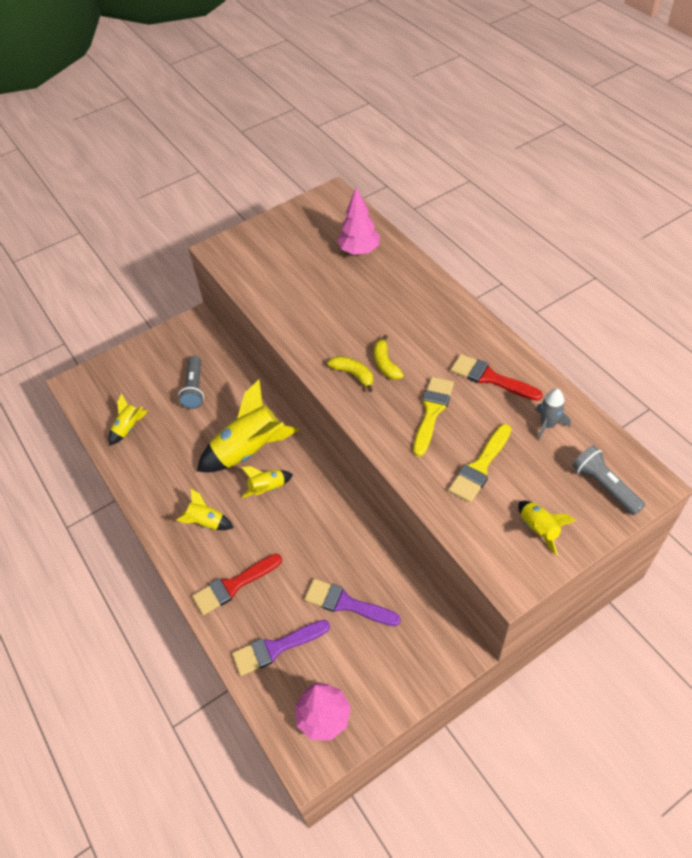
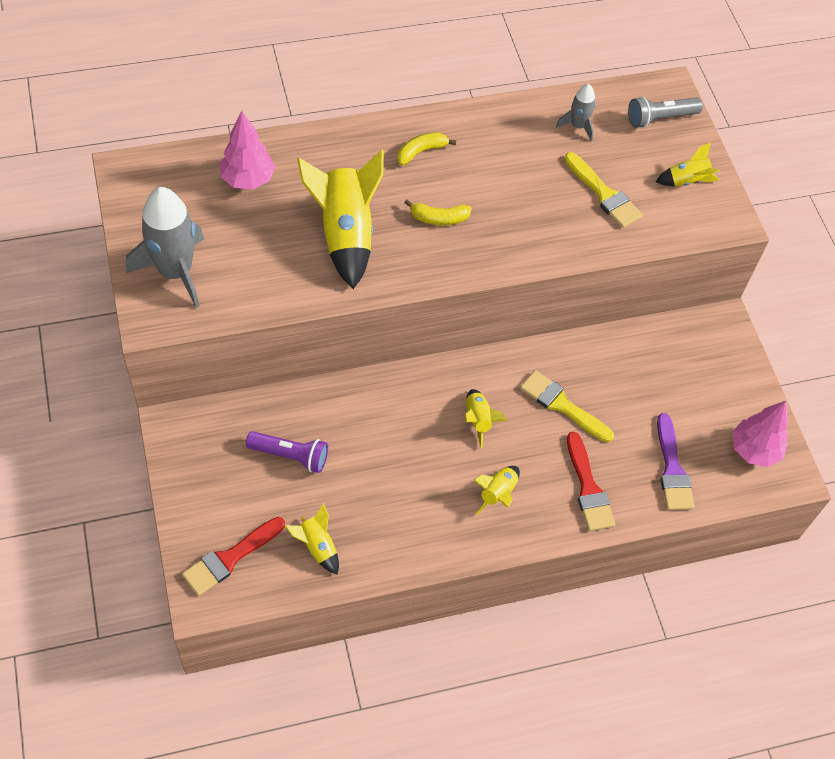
camera: 80 degrees left, 5 degrees up
grey flashlight [178,356,204,409] -> purple flashlight [246,431,328,473]
yellow rocket [197,380,299,472] -> yellow rocket moved to [297,149,384,289]
purple brush [304,579,401,626] -> none
yellow banana [327,356,373,392] -> yellow banana moved to [397,132,456,166]
yellow brush [413,377,454,457] -> yellow brush moved to [520,370,614,442]
red brush [451,354,543,401] -> red brush moved to [182,517,285,596]
none -> grey rocket [126,187,204,308]

